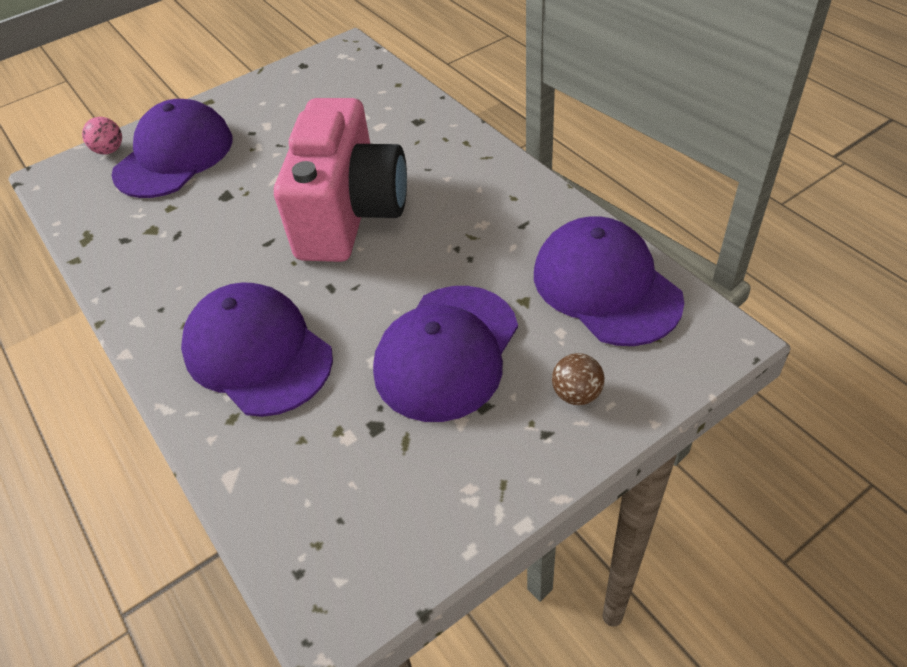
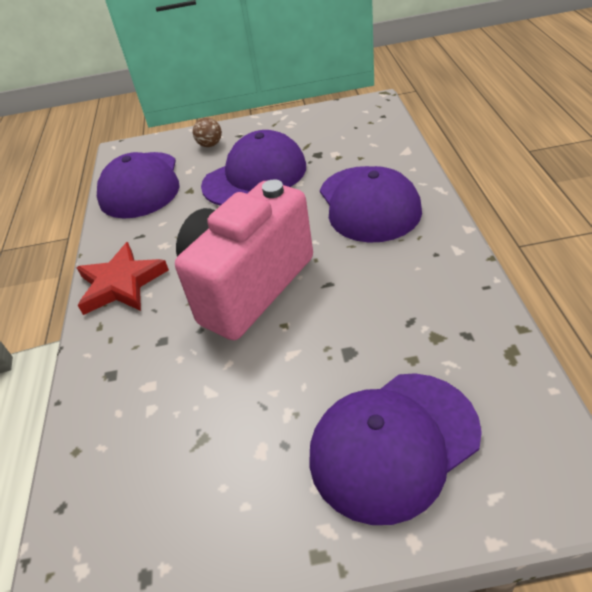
camera: 150 degrees left, 5 degrees down
pink ball [82,117,122,154] -> none
none -> red star [76,242,169,315]

